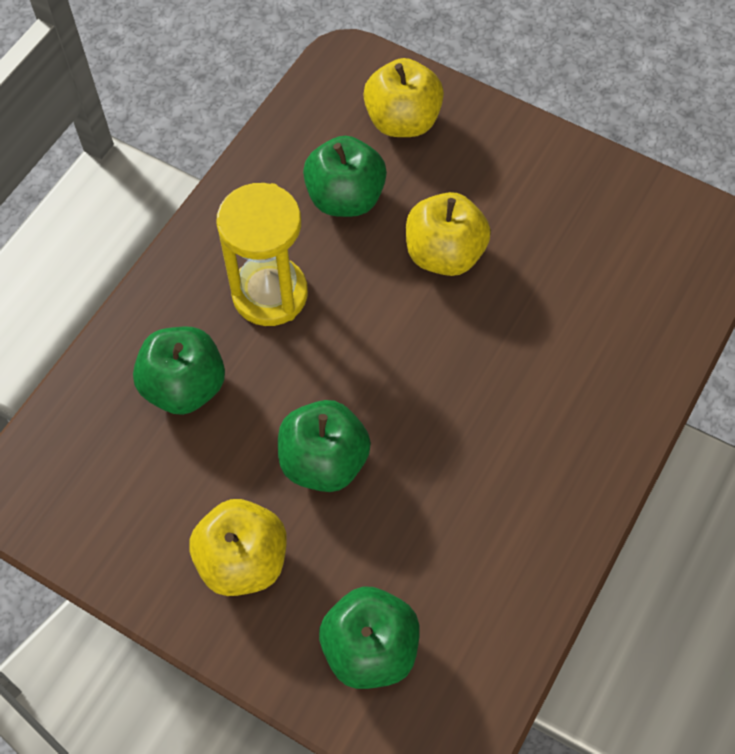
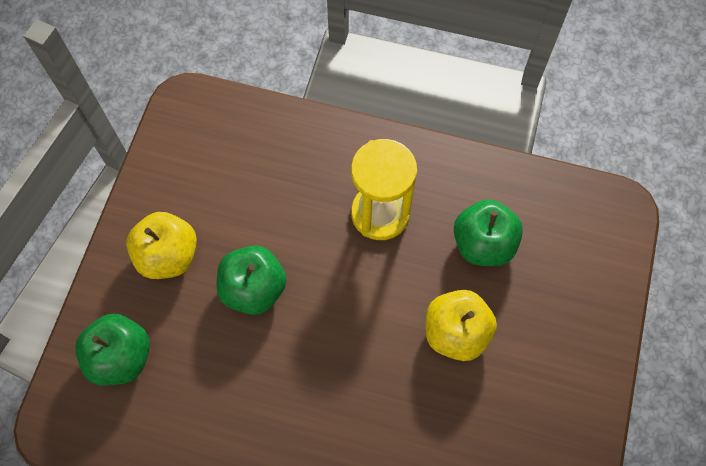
camera: 75 degrees right, 5 degrees up
green apple [133,327,225,415] -> none
yellow apple [363,58,444,137] -> none

